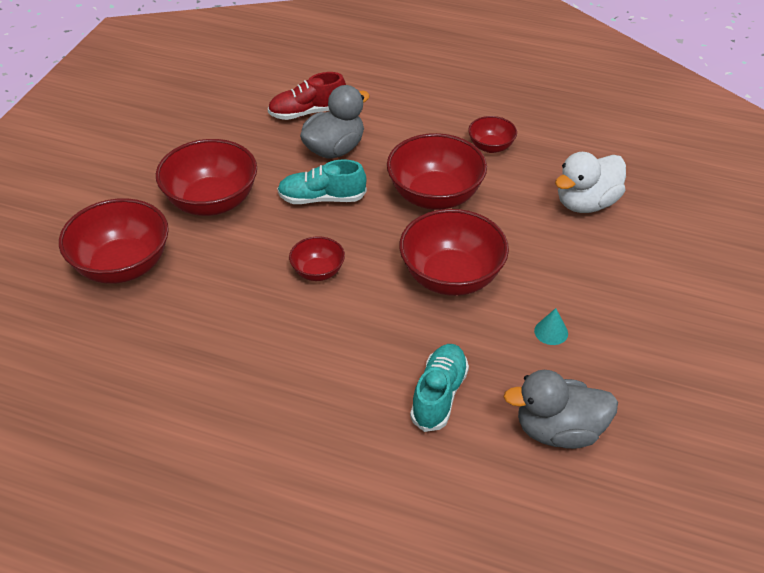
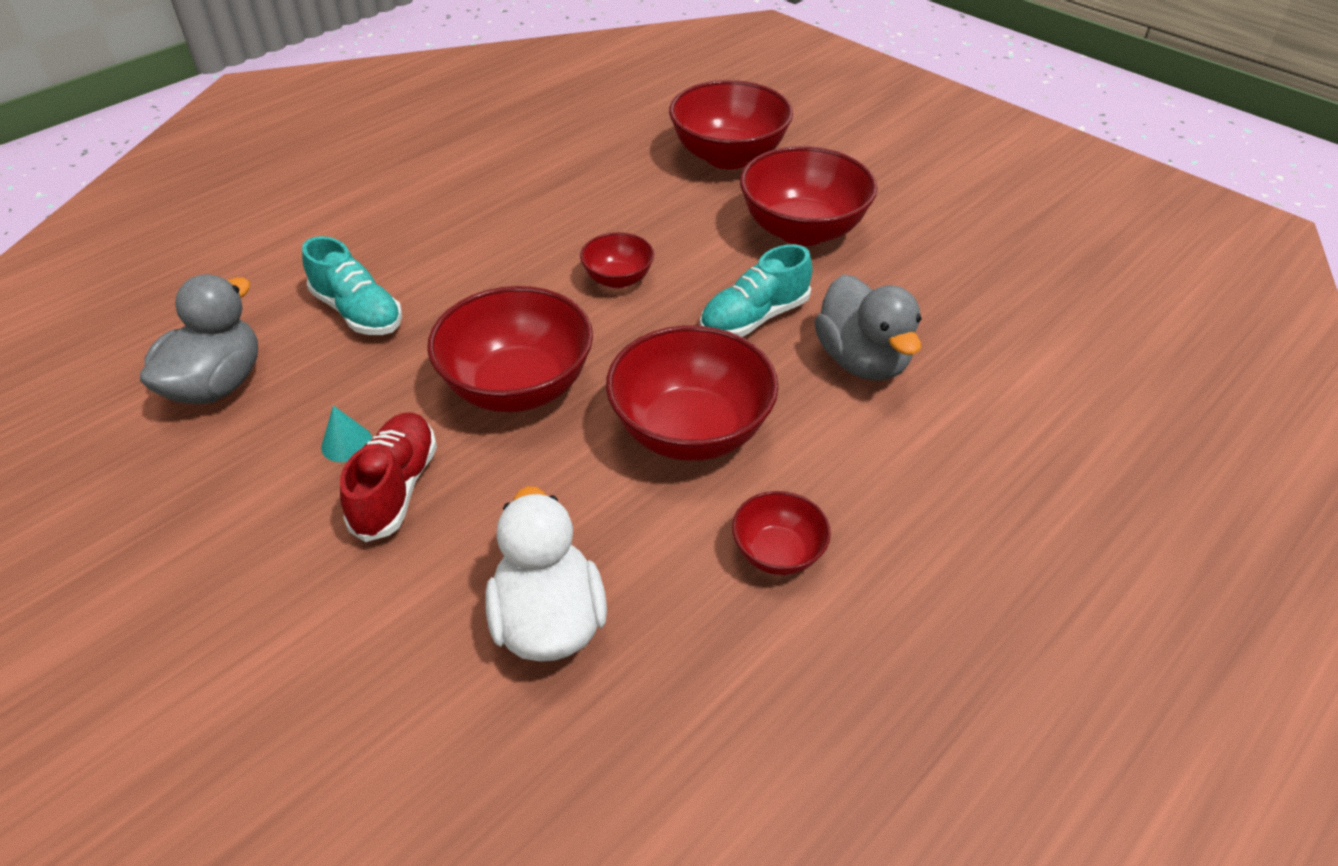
camera: 115 degrees right, 0 degrees up
red shoe [268,72,346,120] -> red shoe moved to [340,413,437,542]
turquoise shoe [277,159,367,204] -> turquoise shoe turned 150 degrees counterclockwise [700,244,812,337]

